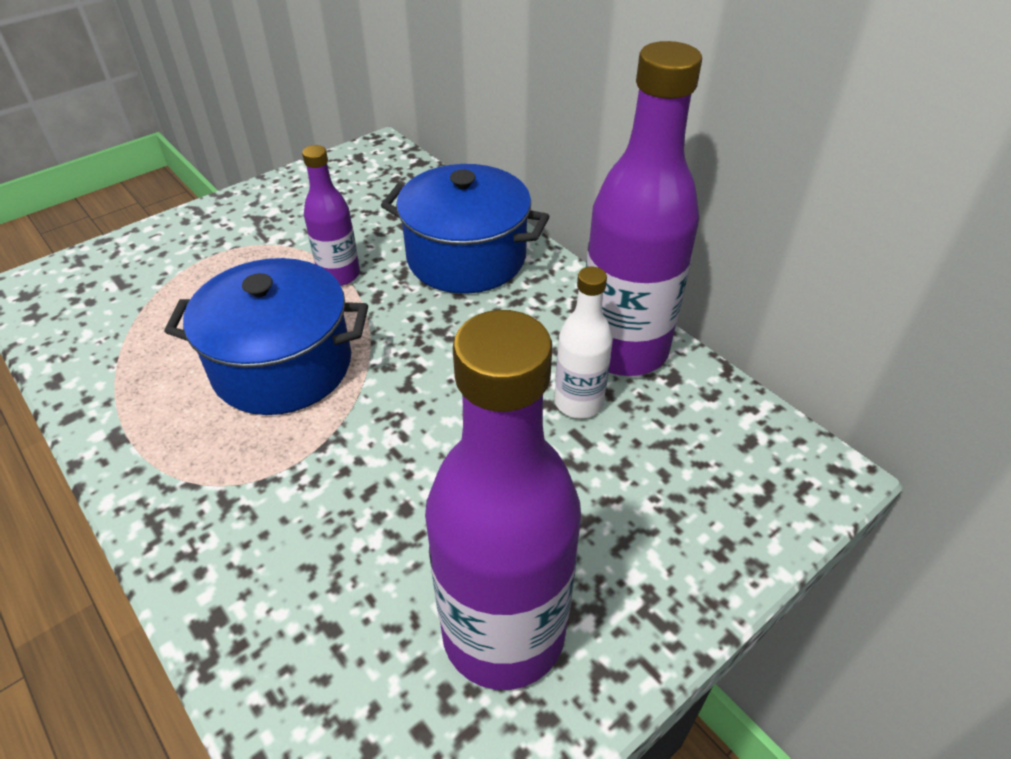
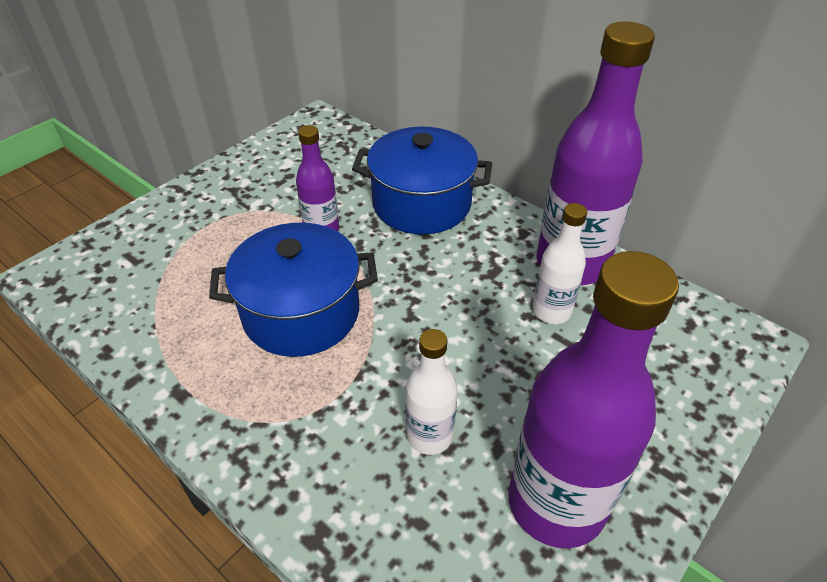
camera: 10 degrees left, 0 degrees up
none -> white bottle [406,329,457,455]

